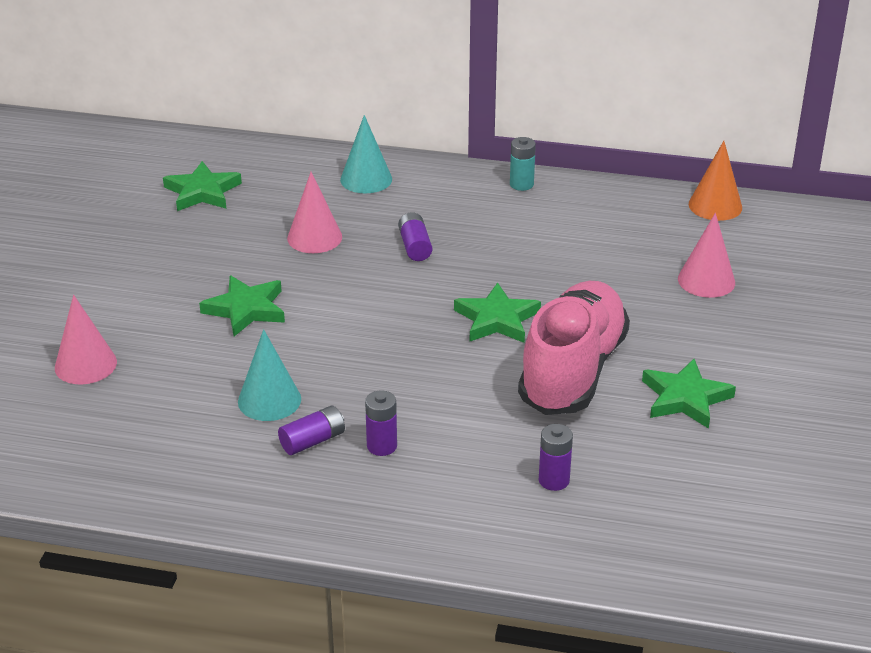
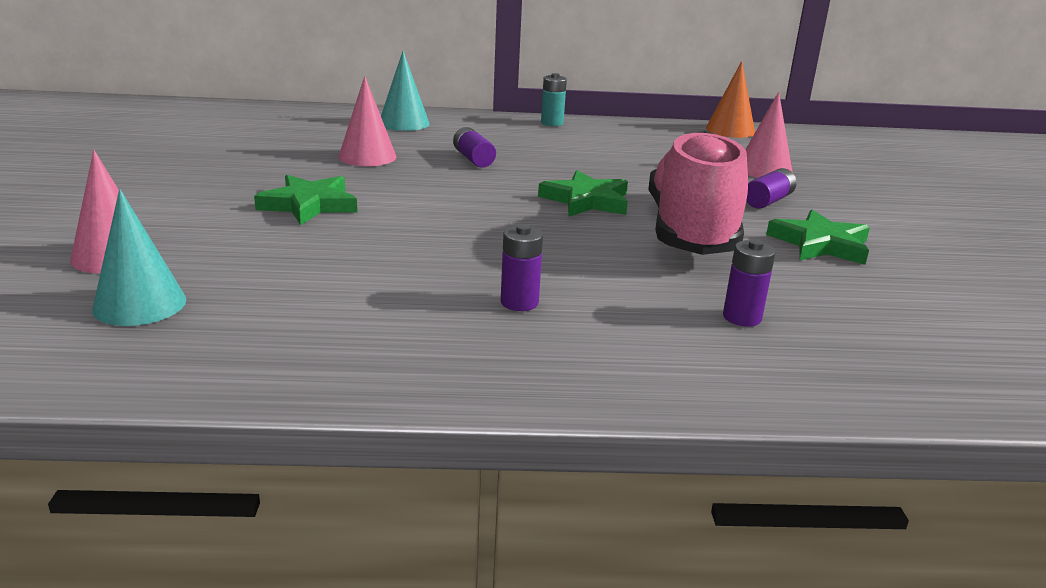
camera: 15 degrees left, 10 degrees down
green star [163,161,242,211] -> none
turquoise cone [238,329,301,421] -> turquoise cone moved to [92,189,186,326]
purple battery [278,405,345,455] -> purple battery moved to [746,168,797,209]

